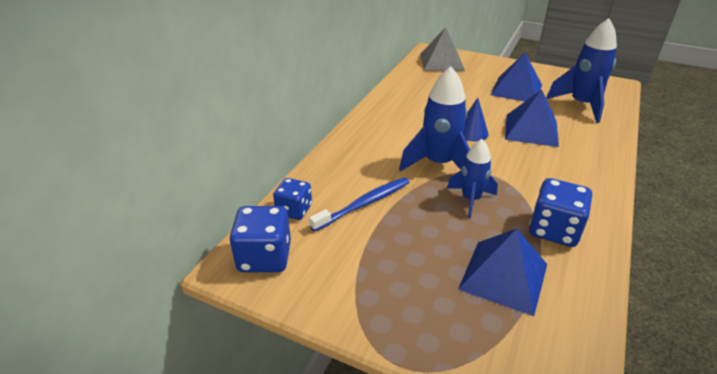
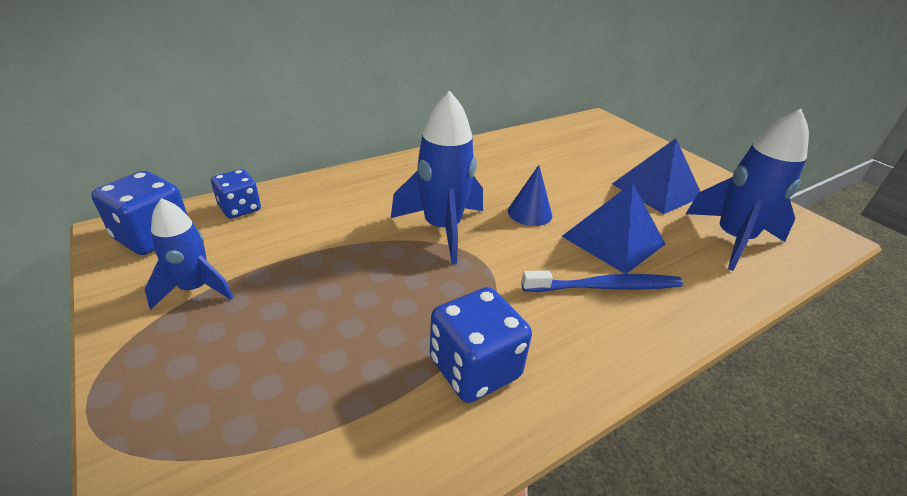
camera: 30 degrees right, 0 degrees up
blue toothbrush [309,177,409,232] -> blue toothbrush moved to [522,270,683,292]
grey pyramid [420,27,465,71] -> none
blue rocket [447,139,498,218] -> blue rocket moved to [145,198,234,310]
blue pyramid [458,229,547,316] -> none

